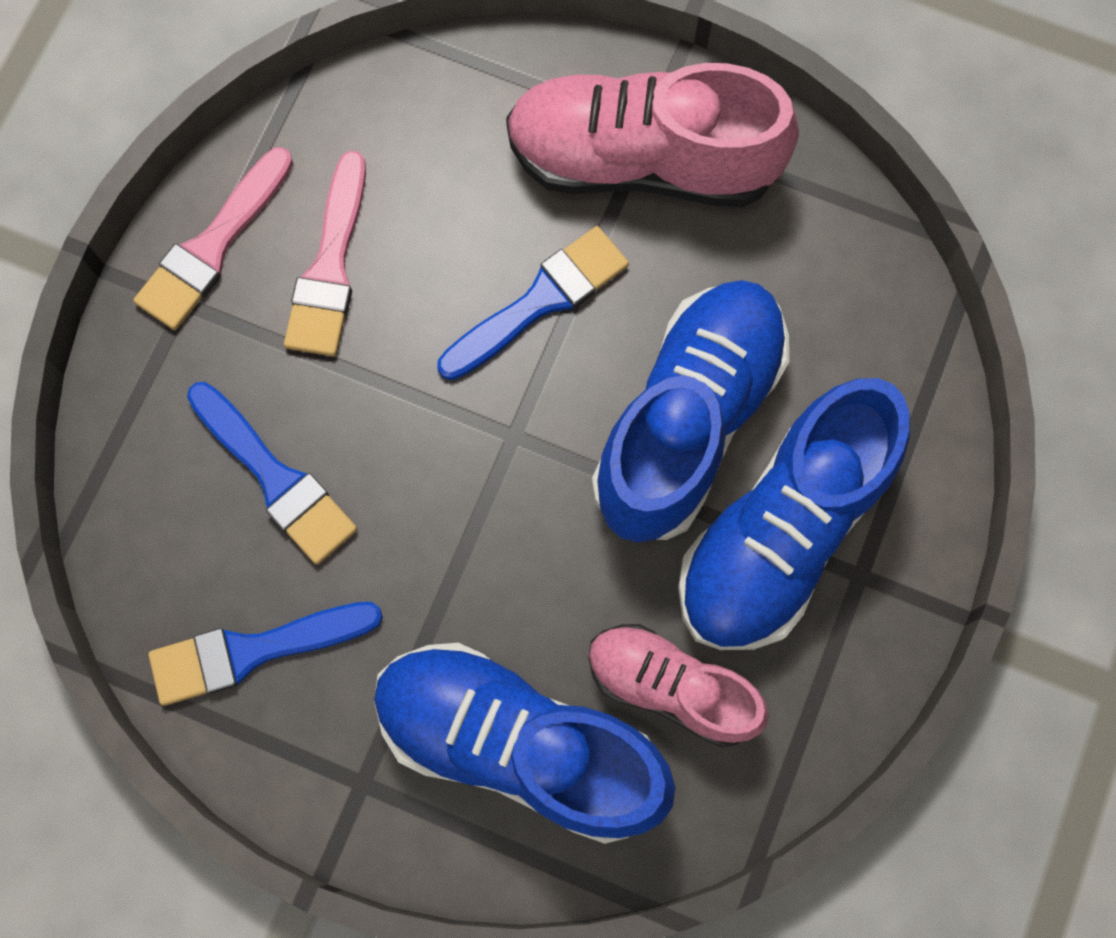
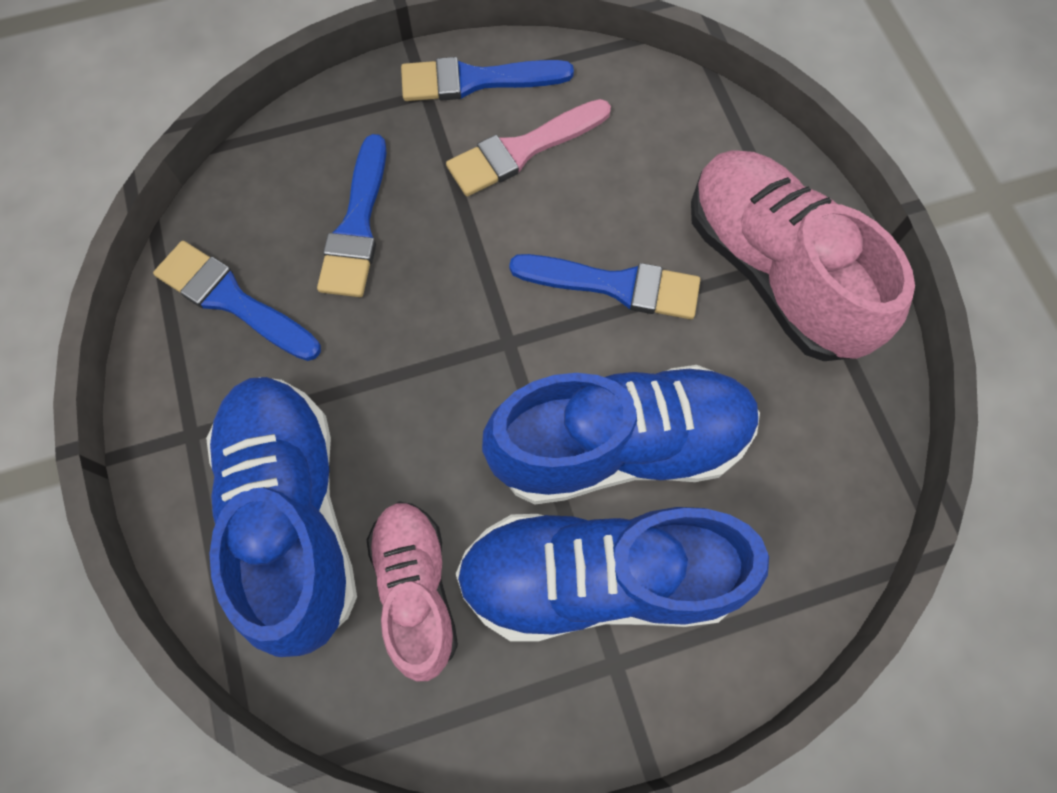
camera: 50 degrees right, 5 degrees down
pink brush [133,147,293,330] -> blue brush [401,57,574,101]

